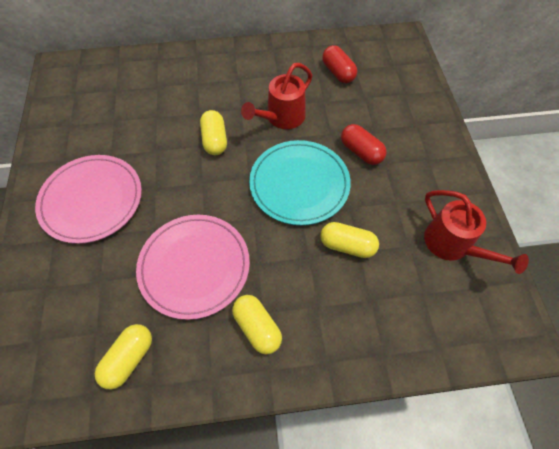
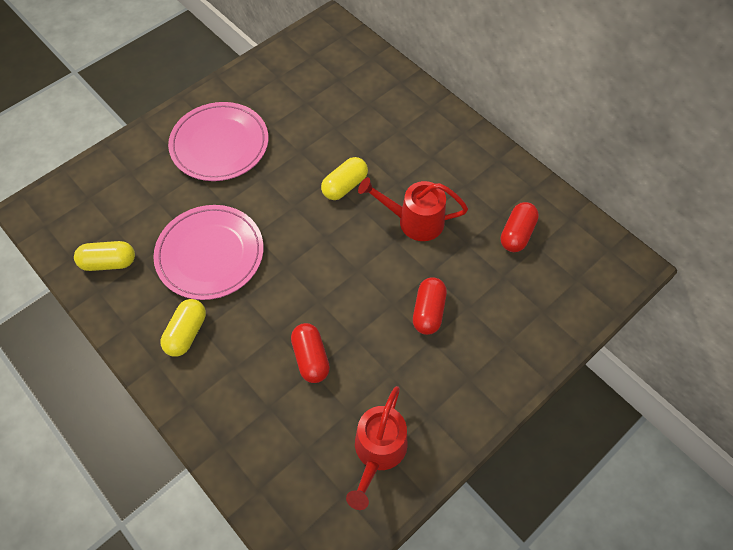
camera: 55 degrees right, 0 degrees up
turquoise plate [249,140,351,225] -> none
yellow capsule [320,222,379,258] -> red capsule [291,323,330,383]

